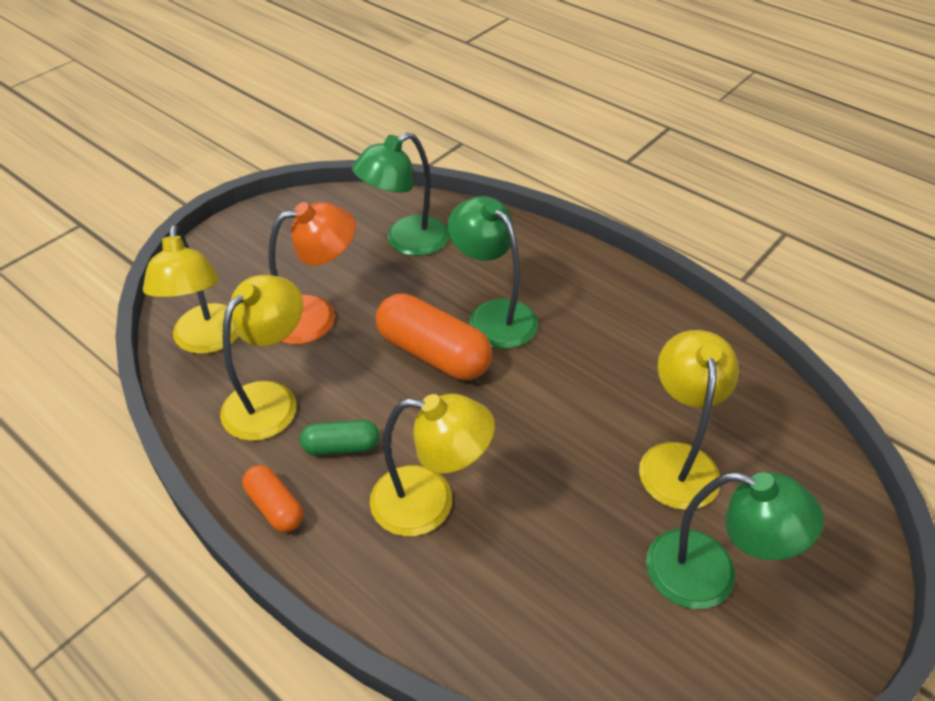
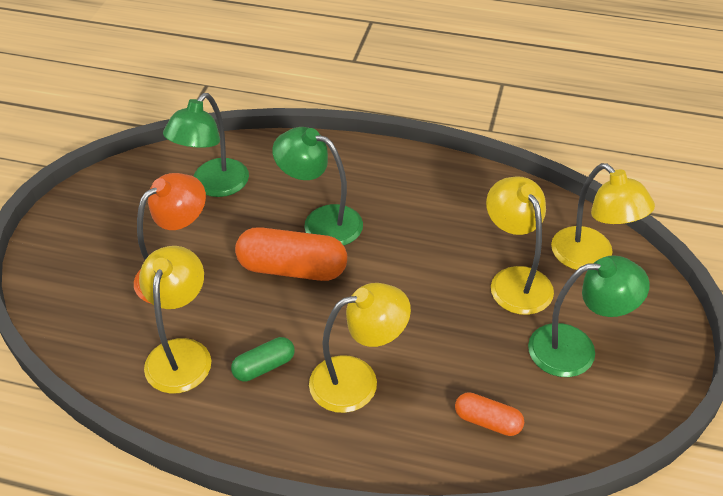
camera: 25 degrees left, 0 degrees up
yellow lamp [143,225,239,354] -> yellow lamp moved to [551,163,655,271]
orange capsule [242,465,303,532] -> orange capsule moved to [455,392,524,436]

